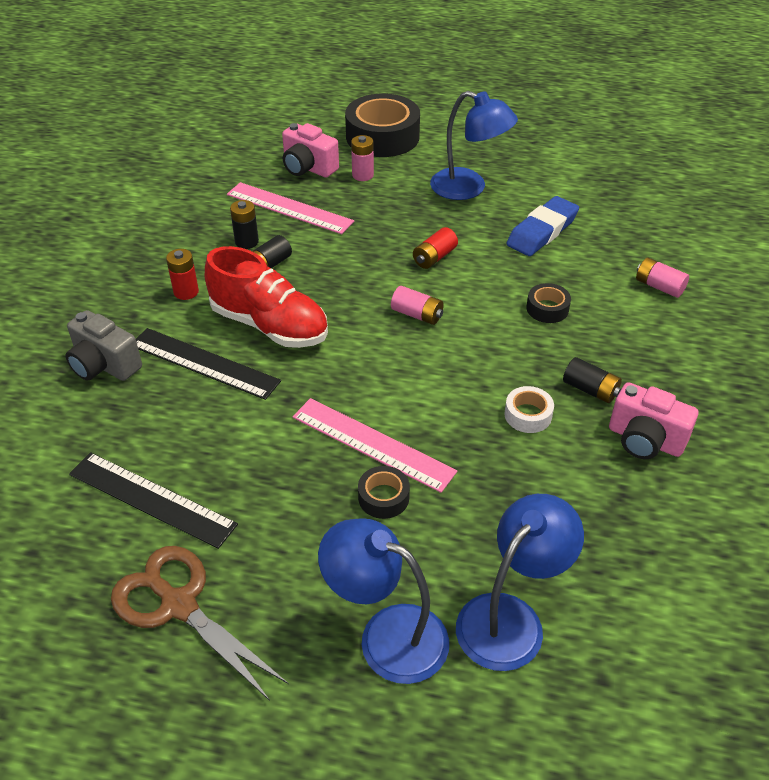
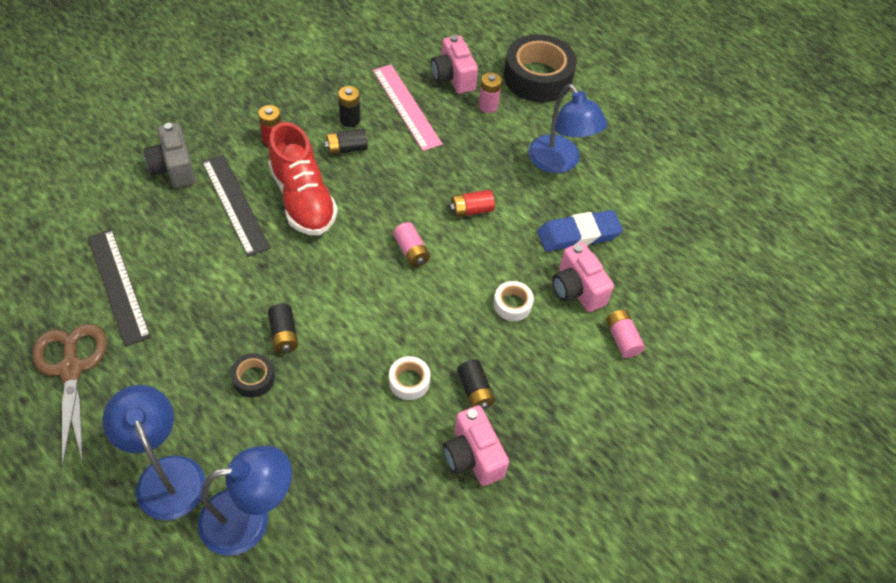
camera: 30 degrees right, 10 degrees up
pink ruler [293,398,457,493] -> black battery [268,303,298,353]
black tape [526,283,571,323] -> white tape [494,281,534,321]
none -> pink camera [552,242,614,312]

